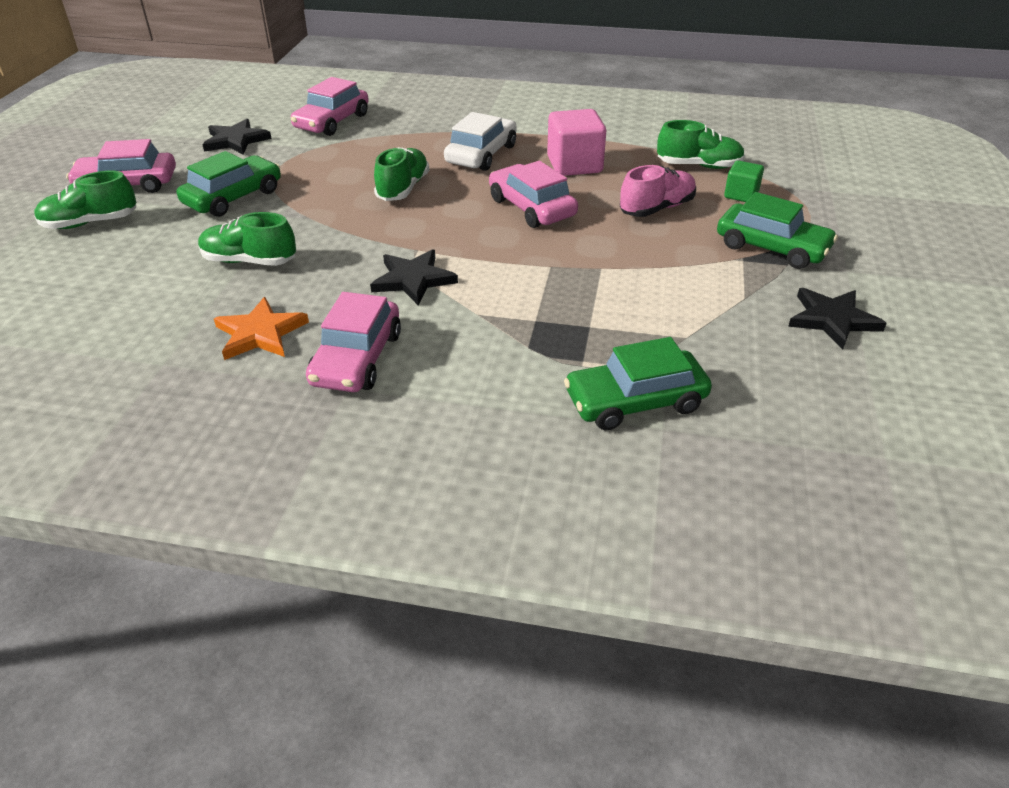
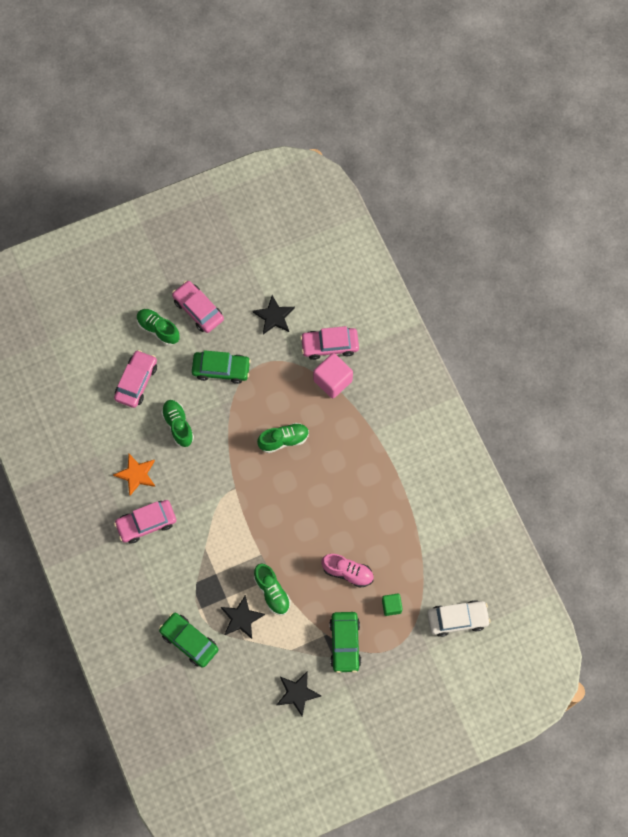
camera: 55 degrees right, 30 degrees up
black star [370,250,458,305] -> black star moved to [221,595,265,639]
white car [444,112,517,171] -> white car moved to [427,600,491,637]
pink car [489,161,578,228] -> pink car moved to [114,350,157,408]
pink cube [547,109,606,176] -> pink cube moved to [313,353,353,398]
green shoe [657,120,745,169] -> green shoe moved to [254,564,291,615]

